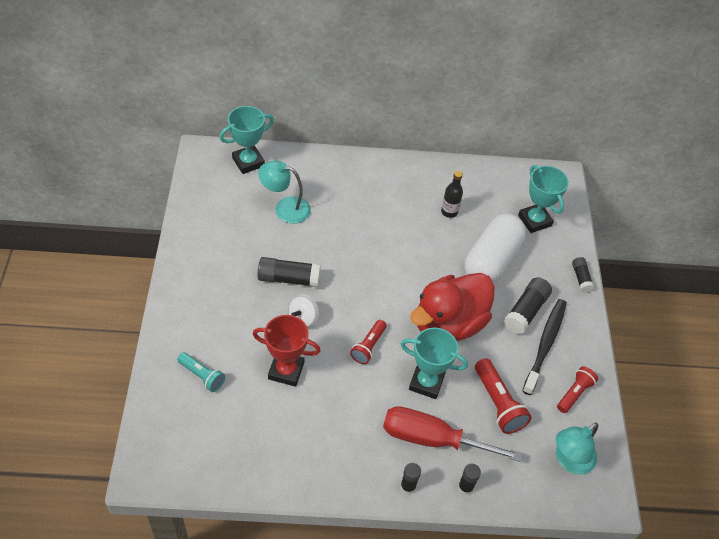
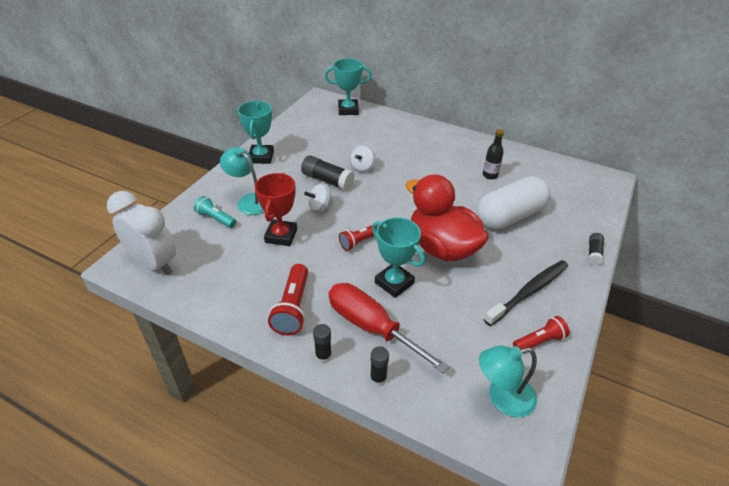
camera: 30 degrees right, 10 degrees down
turquoise flashlight [177,352,225,392] -> turquoise flashlight turned 150 degrees clockwise [194,196,236,228]
red trophy [253,315,321,387] -> red trophy turned 60 degrees clockwise [255,173,297,246]
turquoise lamp [258,160,311,224] -> turquoise lamp moved to [220,147,265,215]
red duck [410,273,495,341] -> red duck turned 60 degrees clockwise [405,174,489,261]
red flashlight [475,358,532,434] -> red flashlight moved to [268,264,308,335]
black glue stick [504,277,552,334] -> none
turquoise trophy [518,165,569,233] -> turquoise trophy moved to [238,101,274,164]
none -> white clock [107,191,176,275]
none -> white spinning top [350,144,376,173]

